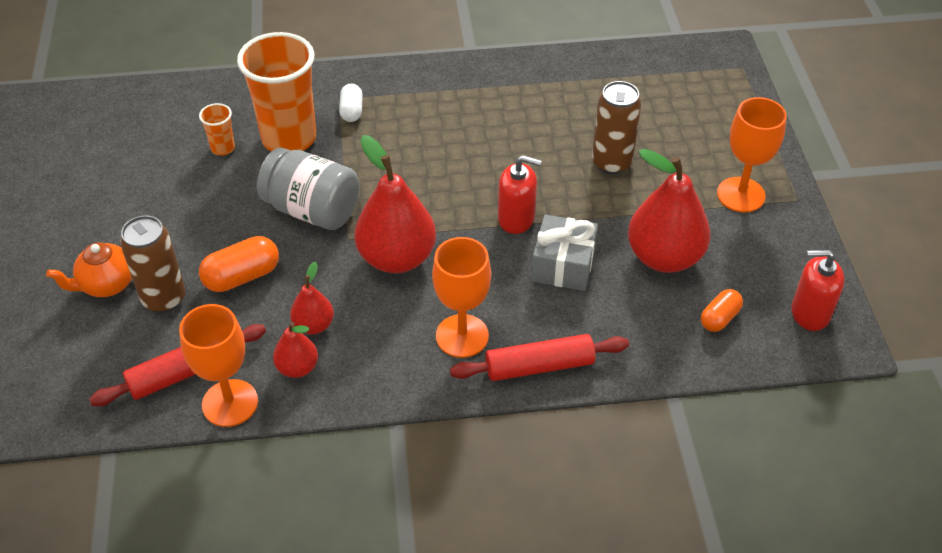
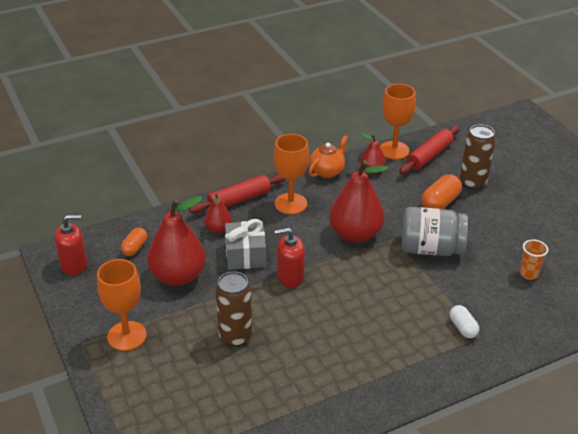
camera: 160 degrees right, 10 degrees down
orange teapot [46,242,132,297] -> orange teapot moved to [309,135,348,178]
orange cup [237,32,316,151] -> none
red pear [290,262,334,334] -> red pear moved to [204,193,232,234]

